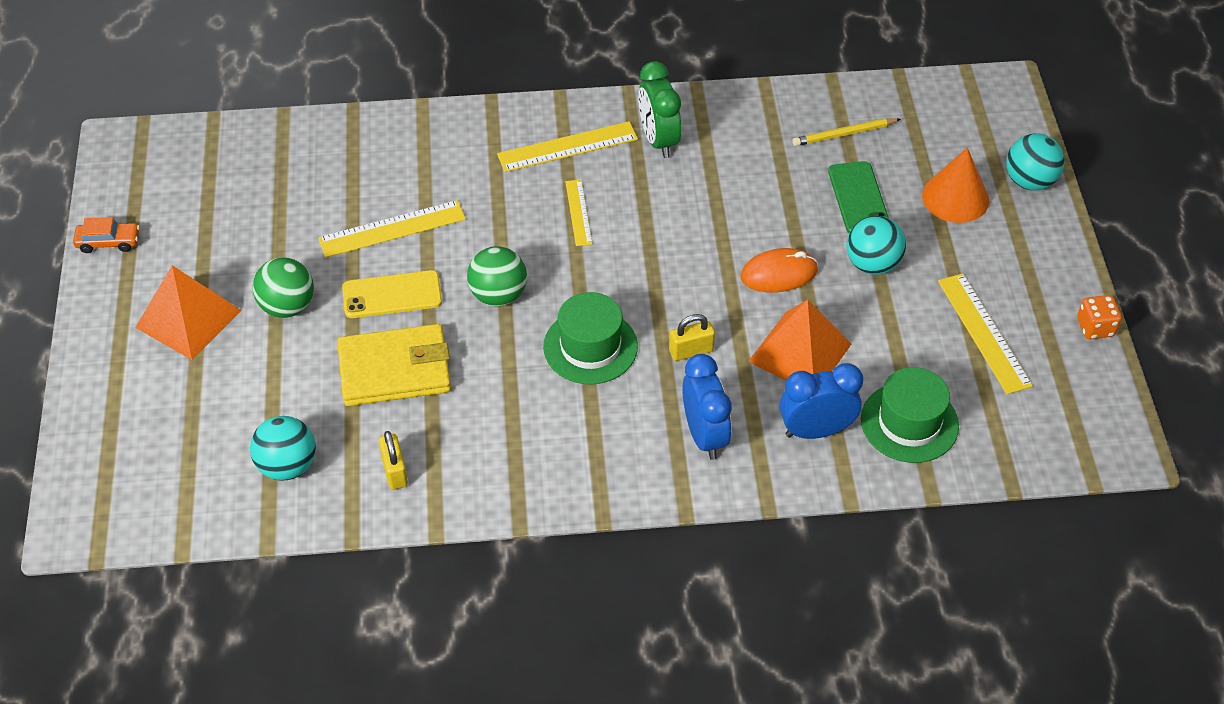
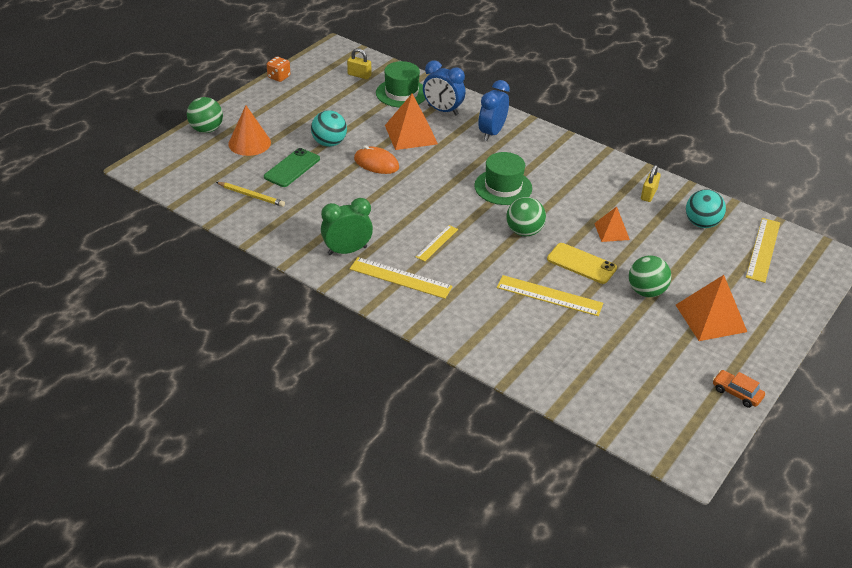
camera: 140 degrees left, 10 degrees down
yellow wallet [337,324,451,406] -> orange pyramid [594,206,630,242]
green clock [638,61,681,158] -> green clock turned 135 degrees counterclockwise [321,198,373,255]
yellow padlock [669,314,715,361] -> yellow padlock moved to [347,48,371,79]
yellow ruler [938,273,1033,394] -> yellow ruler moved to [746,218,780,283]
turquoise ball [1006,134,1065,190] -> green ball [187,97,223,133]

